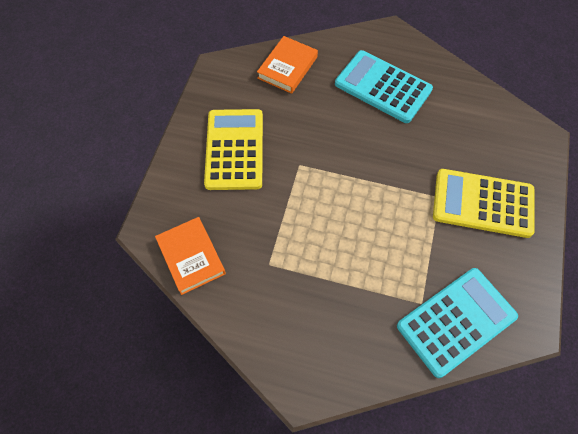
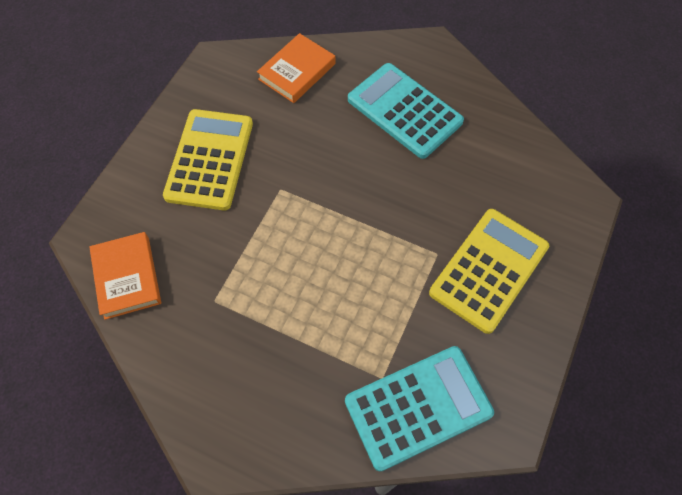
camera: 10 degrees right, 0 degrees up
yellow calculator [433,169,534,238] -> yellow calculator turned 105 degrees clockwise [429,209,549,334]

